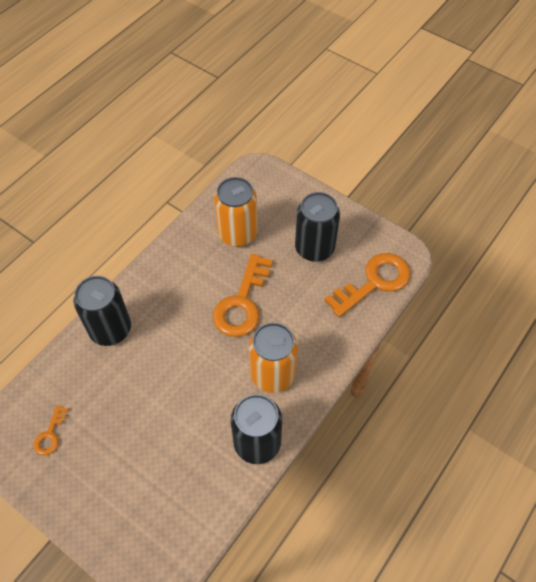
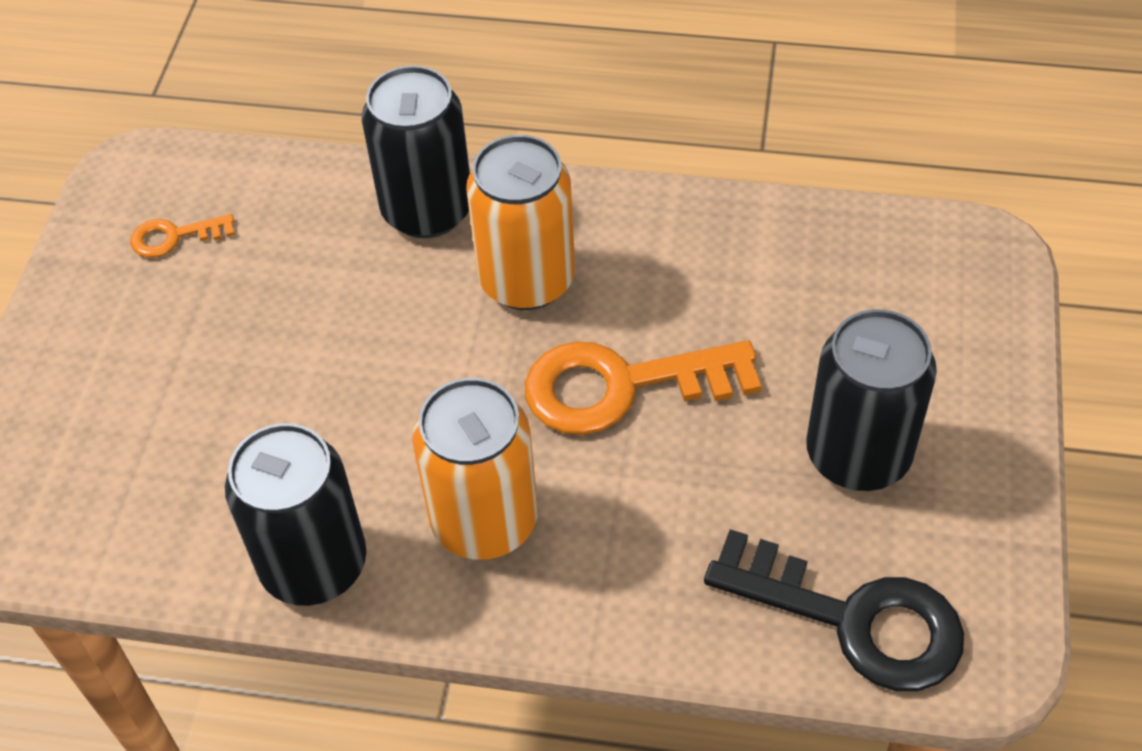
camera: 65 degrees right, 5 degrees down
orange can [214,177,258,247] -> orange can moved to [466,135,575,310]
orange key [324,253,410,317] -> black key [704,529,964,691]

